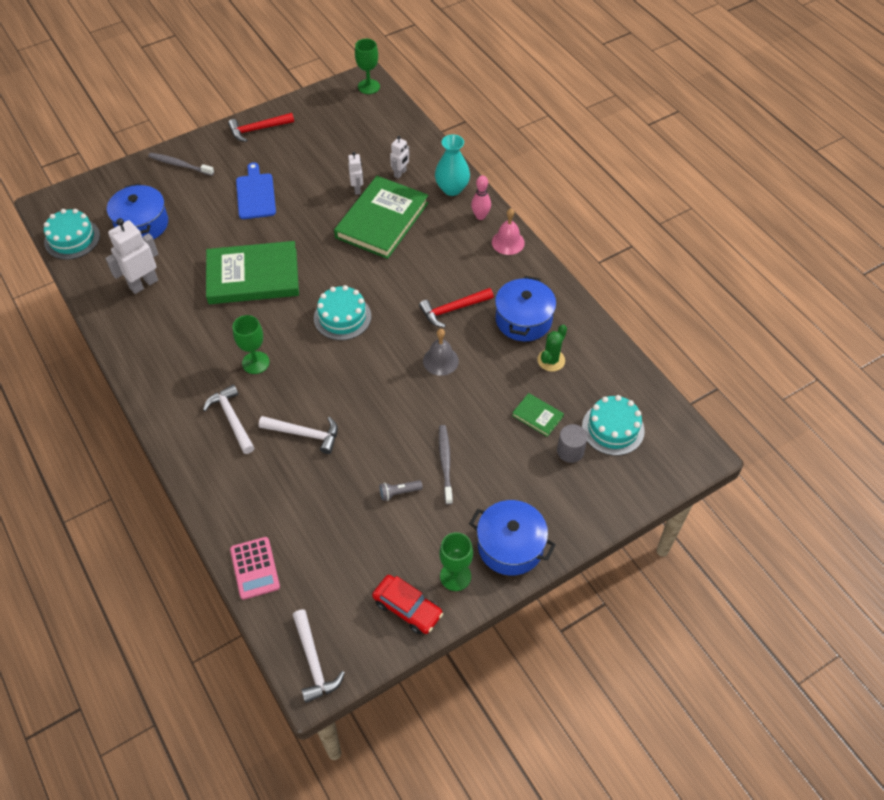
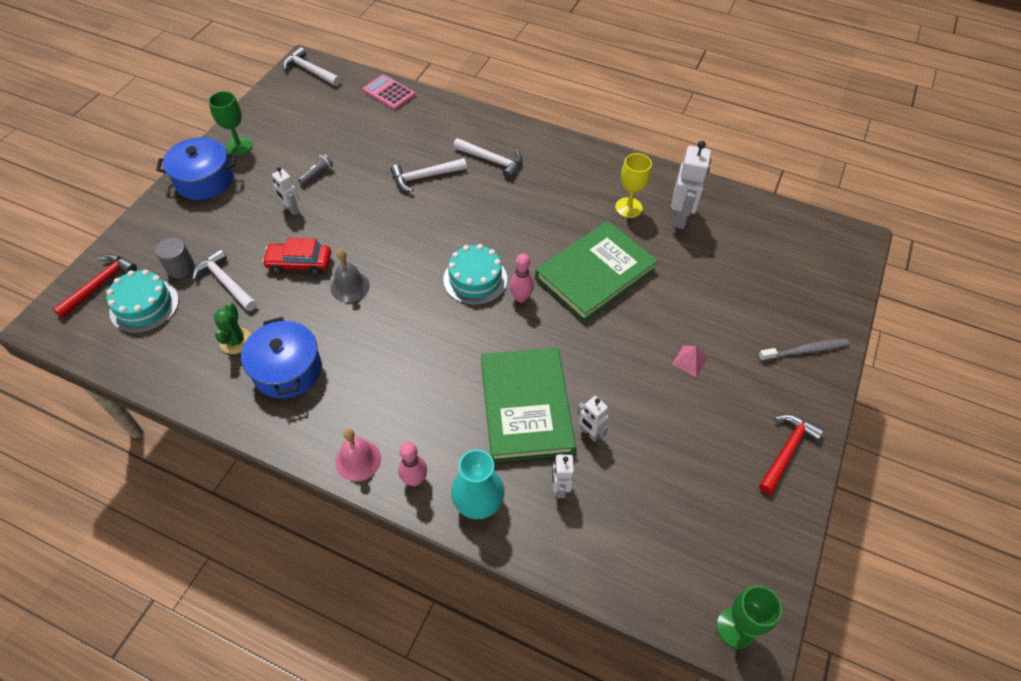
camera: 145 degrees right, 0 degrees up
turquoise cake [44,209,100,260] -> none
blue pot [107,183,168,239] -> none
green goblet [233,315,270,374] -> none
blue cutting board [236,162,276,219] -> pink pyramid [672,346,707,377]
red car [372,575,443,634] -> red car moved to [262,238,331,275]
red hammer [419,288,494,327] -> red hammer moved to [53,254,137,318]
grey toothbrush [439,425,453,505] -> white robot [272,167,299,215]
green book [512,393,564,437] -> white hammer [192,249,257,311]
none -> pink bowling pin [509,253,534,303]
none -> yellow goblet [615,153,652,218]

